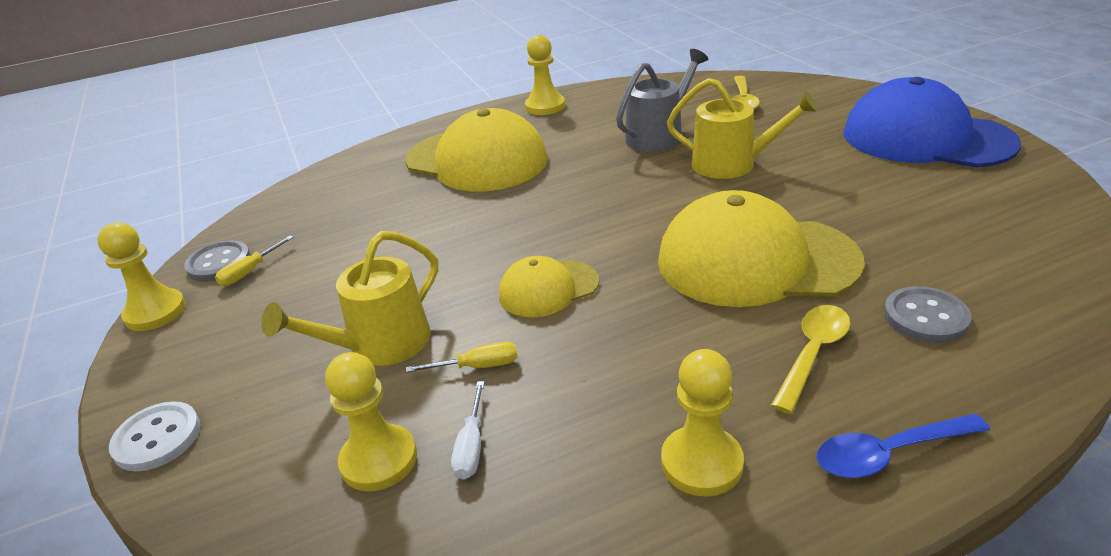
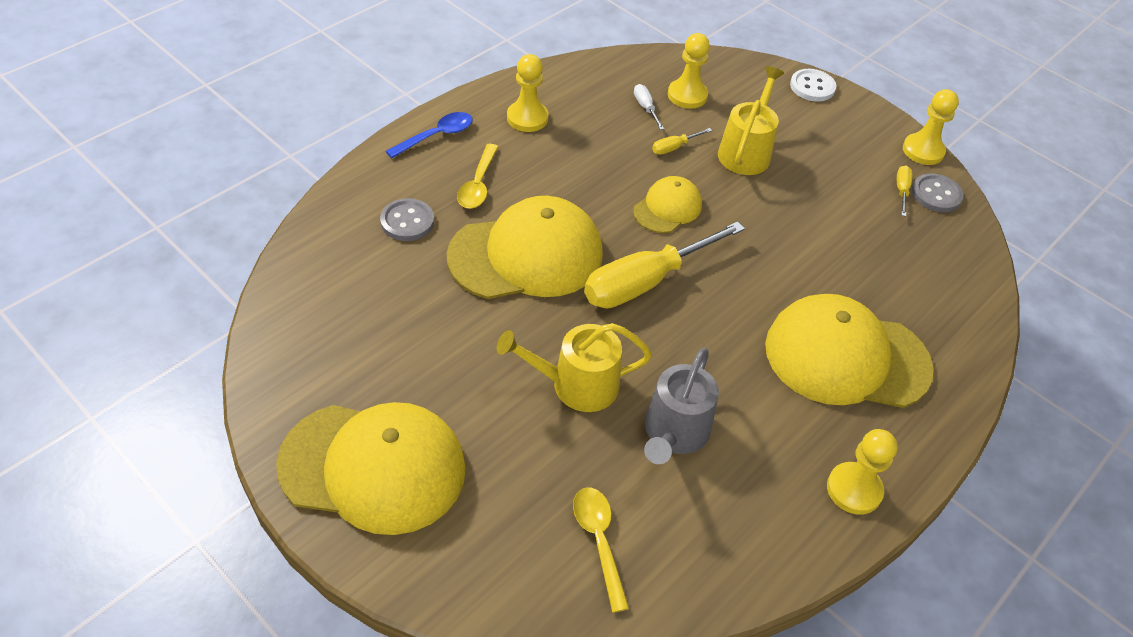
camera: 150 degrees right, 15 degrees up
blue cap [843,77,1021,168] -> yellow cap [276,402,466,535]
none -> yellow screwdriver [584,221,745,308]

